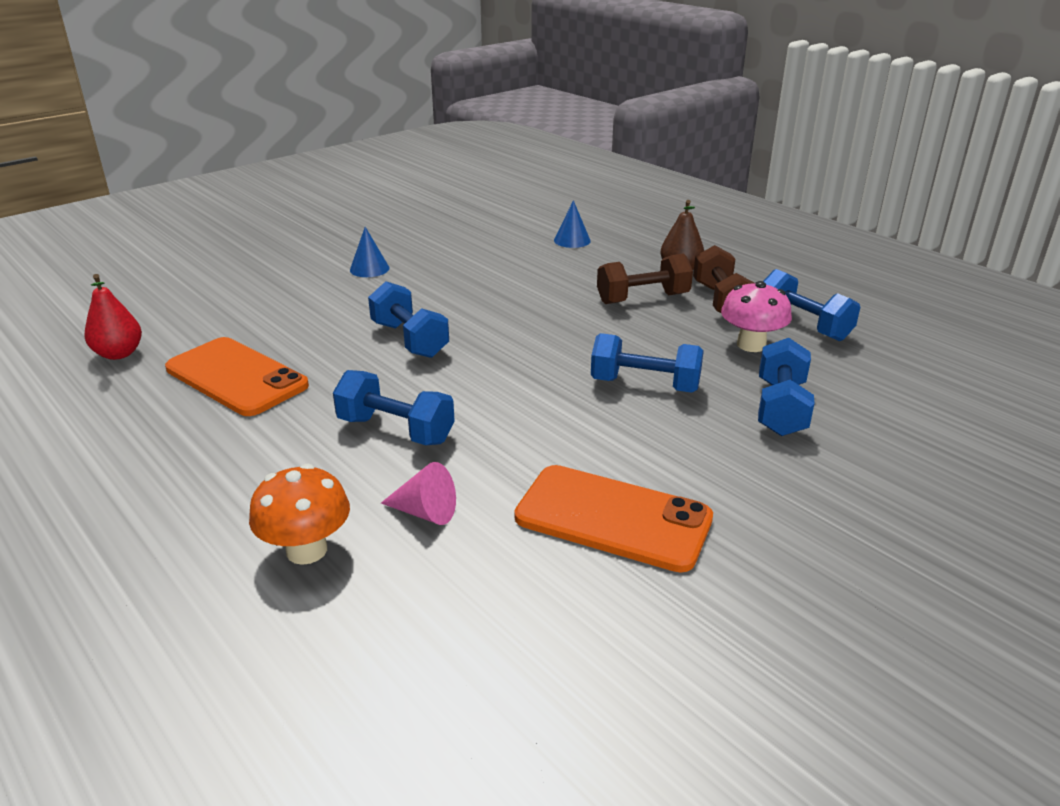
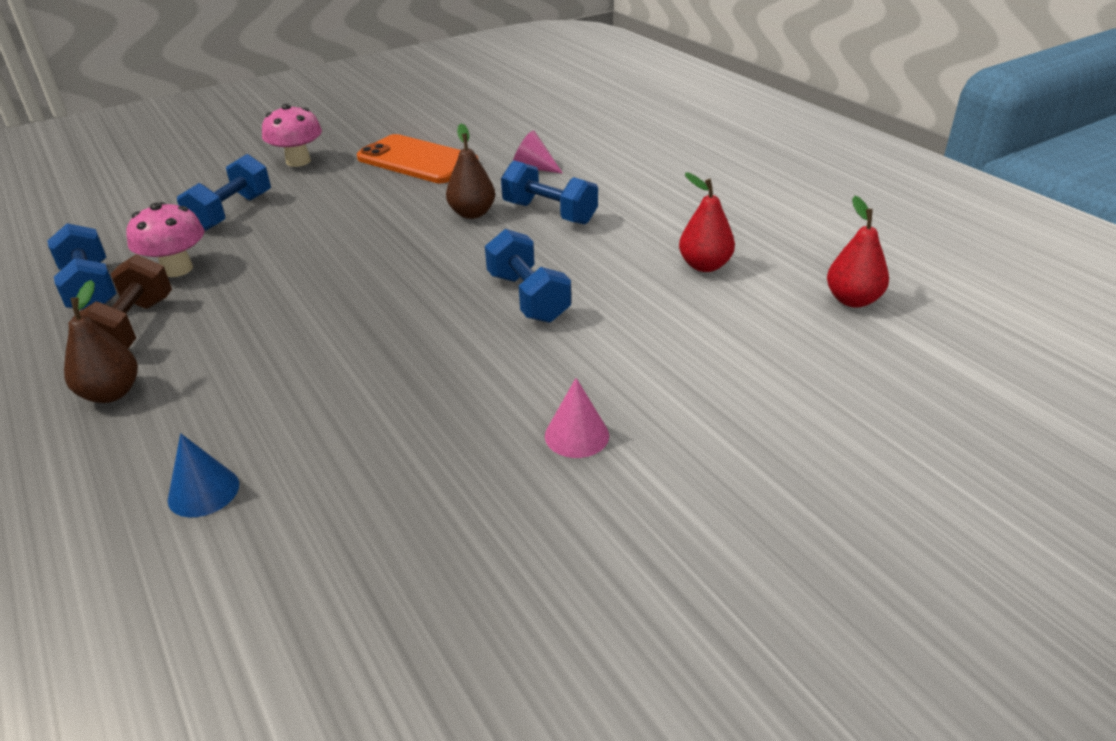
camera: 170 degrees left, 5 degrees up
orange phone [165,337,309,416] -> red pear [679,172,735,272]
orange mushroom [249,464,350,565] -> none
blue cone [350,227,389,277] -> pink cone [545,378,609,458]
blue dumbbell [591,333,704,393] -> none
brown dumbbell [597,254,693,304] -> none
none -> pink mushroom [262,104,322,167]
none -> brown pear [446,124,495,219]

